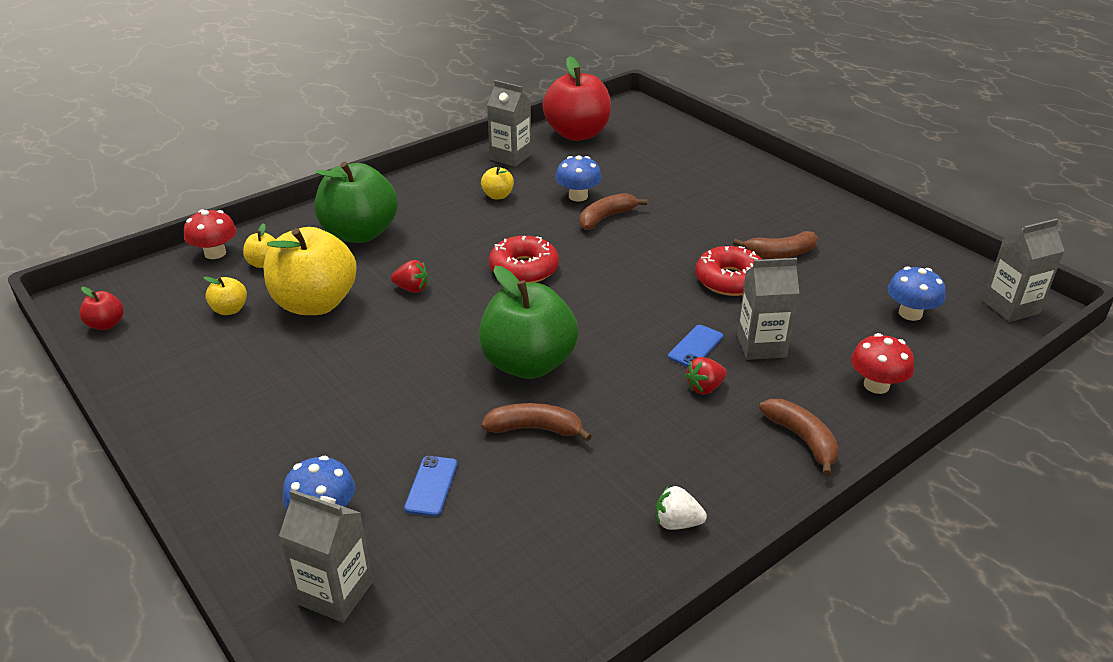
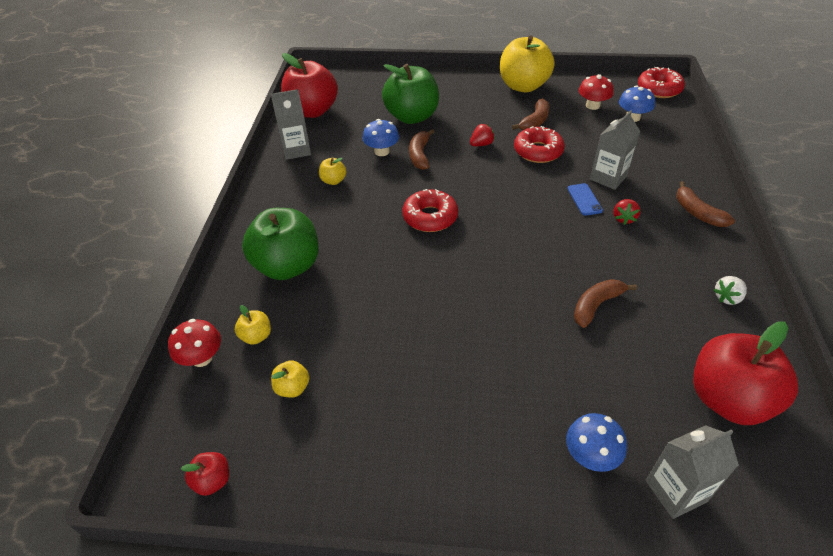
camera: 45 degrees left, 10 degrees up
yellow apple [263,227,357,315] -> yellow apple moved to [500,35,555,92]
red strawberry [391,260,429,293] -> red strawberry moved to [470,124,495,146]
blue phone [404,456,458,517] -> none
green apple [479,266,578,379] -> green apple moved to [382,64,439,124]
brown banana [759,399,839,476] -> brown banana turned 135 degrees counterclockwise [676,181,735,227]
red mushroom [851,333,914,394] -> red mushroom moved to [579,74,614,110]
grey carton [983,219,1064,322] -> red donut [638,67,685,98]
none -> red apple [693,321,798,425]

